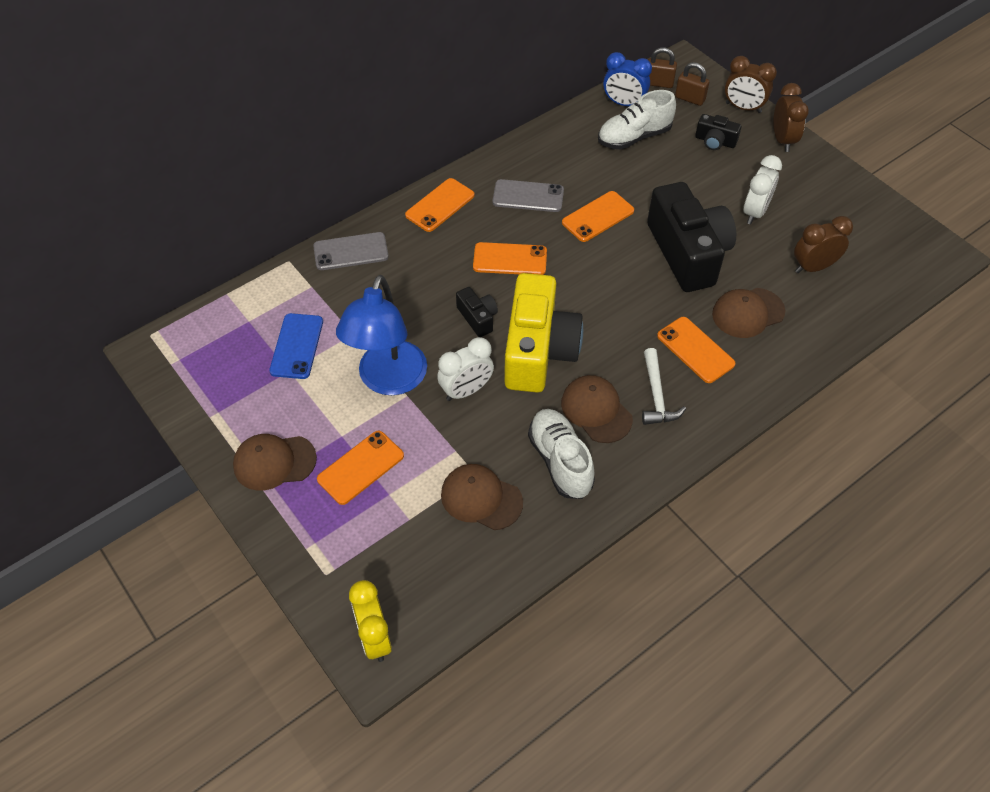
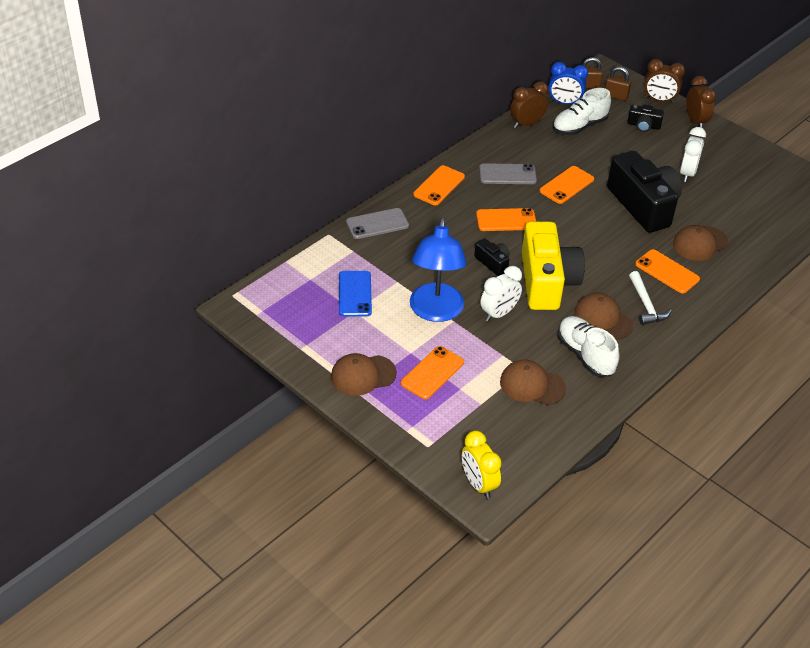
camera: 10 degrees left, 10 degrees down
brown clock [794,216,853,273] -> brown clock moved to [510,81,548,128]

